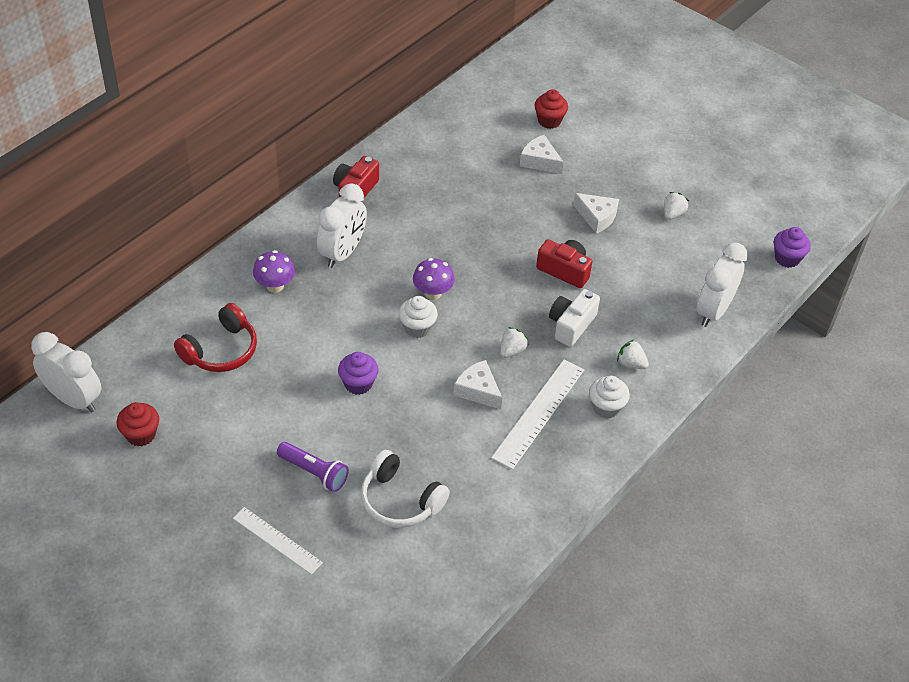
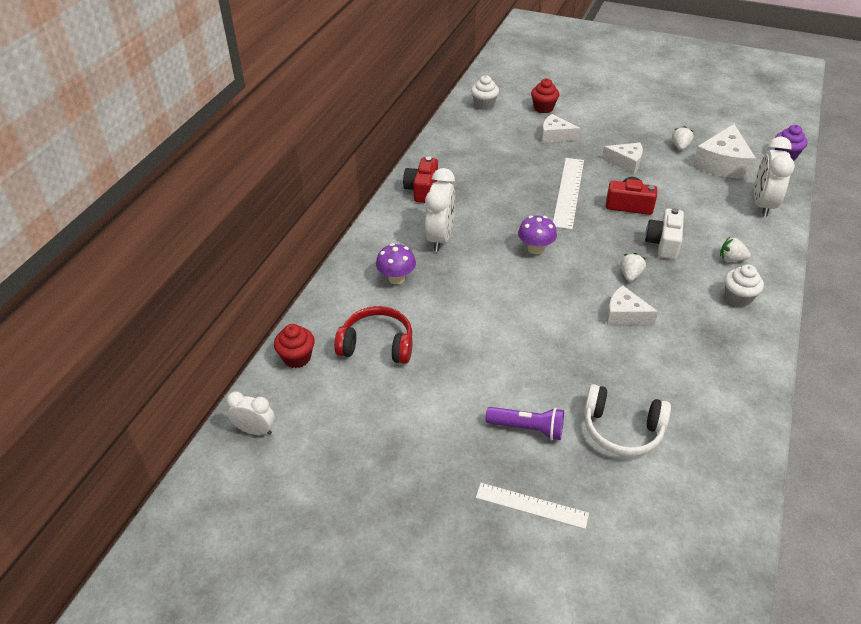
camera: 15 degrees left, 5 degrees down
white clock [31,332,101,413] -> white clock [226,392,275,435], size x0.60
red cupcake [117,402,159,446] -> red cupcake moved to [274,324,315,368]
red headphones [174,303,257,372] -> red headphones turned 105 degrees counterclockwise [334,306,413,364]
purple cupcake [338,352,379,395] -> none
white cupcake [399,296,438,338] -> white cupcake moved to [471,75,499,110]
white ruler [491,359,584,470] -> white ruler moved to [553,158,584,230]
none -> white cheese [692,124,756,179]

